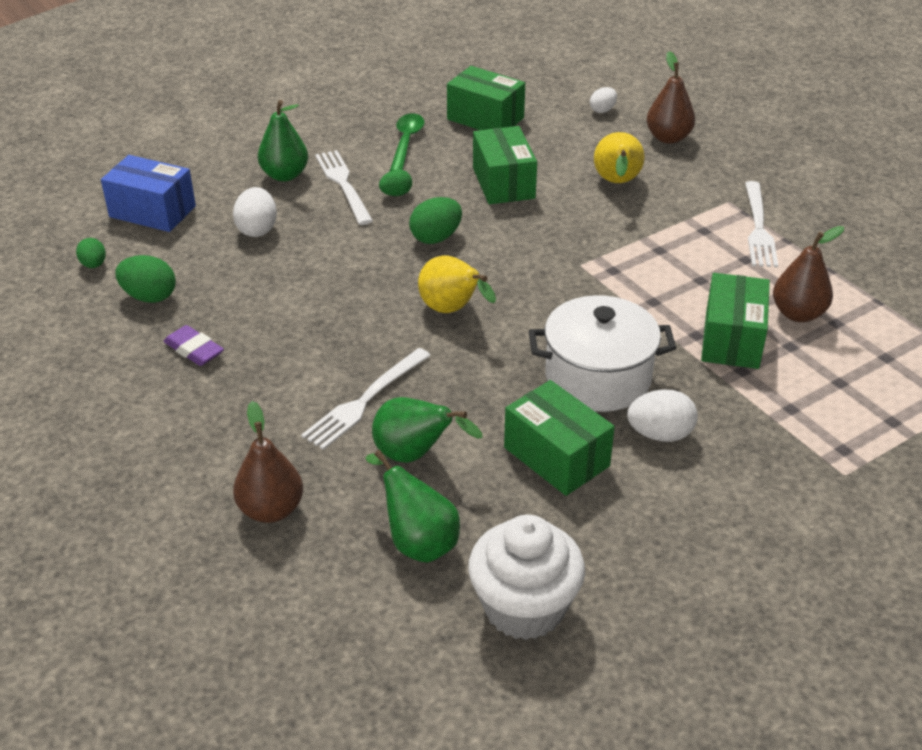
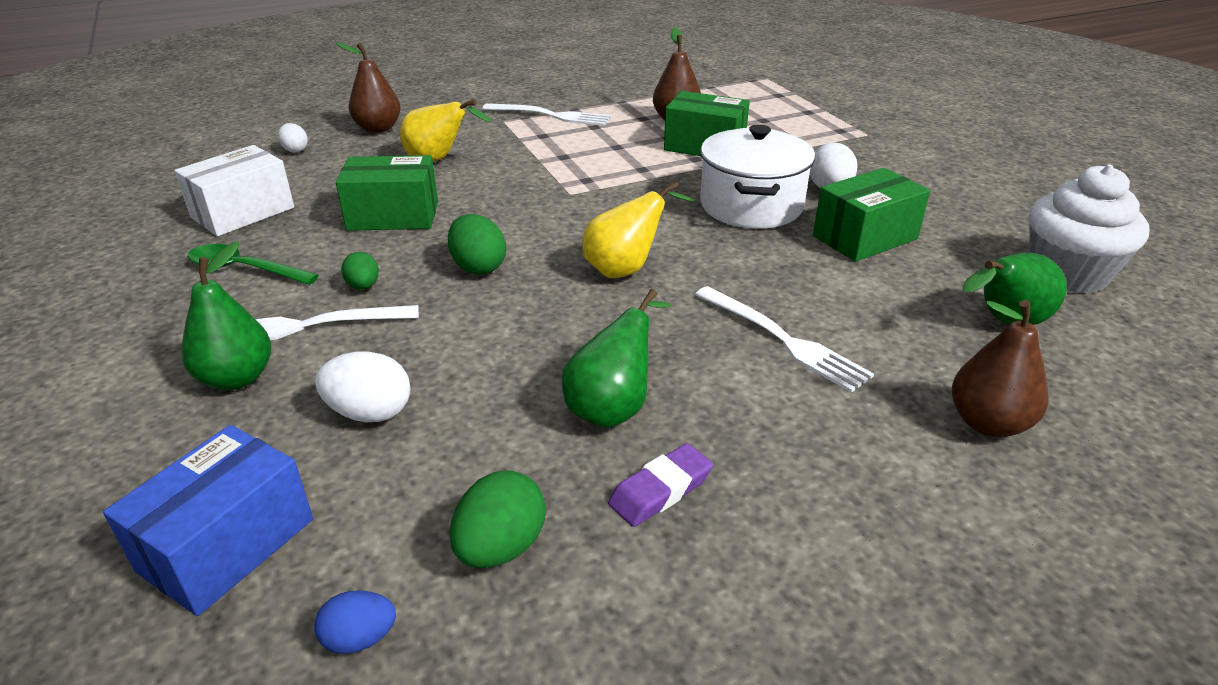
camera: 80 degrees left, 5 degrees down
green egg [76,238,106,268] -> blue egg [314,590,396,654]
green pear [372,397,483,463] -> green pear moved to [562,289,671,428]
green box [447,66,525,130] -> white box [174,145,294,236]

